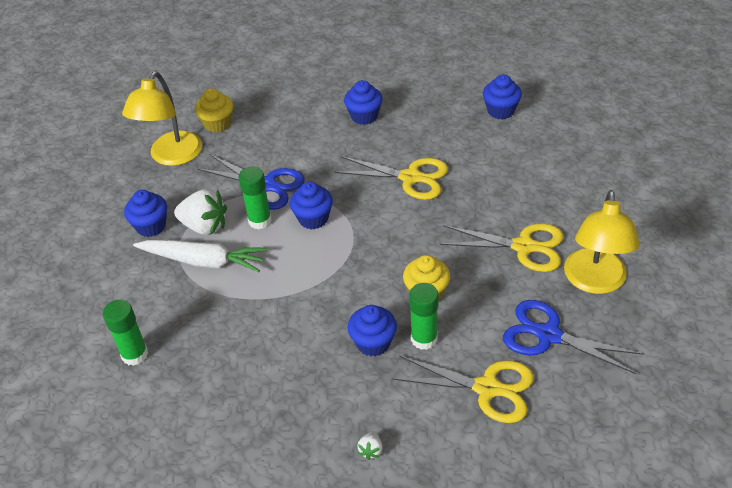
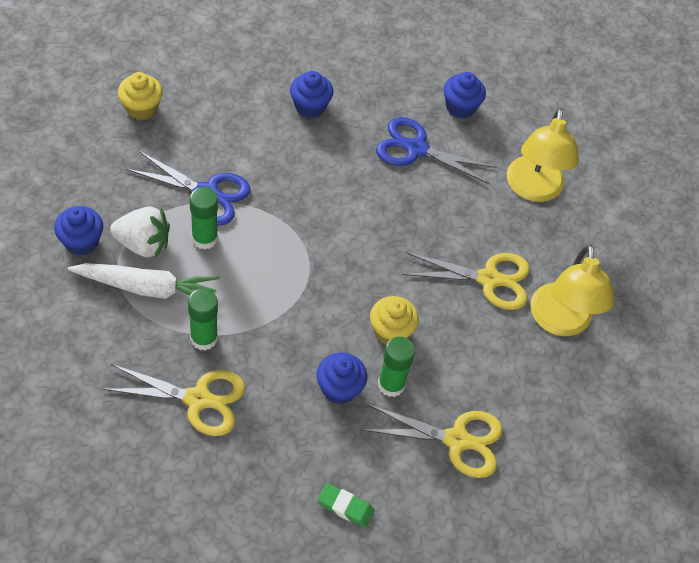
camera: 15 degrees left, 10 degrees up
green glue stick [103,300,148,366] -> green glue stick moved to [188,289,218,351]
yellow lamp [122,71,202,166] -> yellow lamp moved to [507,108,579,202]
blue cupcake [290,182,333,229] -> none
yellow scissors [334,156,448,200] -> yellow scissors moved to [102,364,245,436]
white strawberry [357,431,383,460] -> green eraser [317,483,375,528]
blue scissors [503,300,643,374] -> blue scissors moved to [376,117,497,184]

